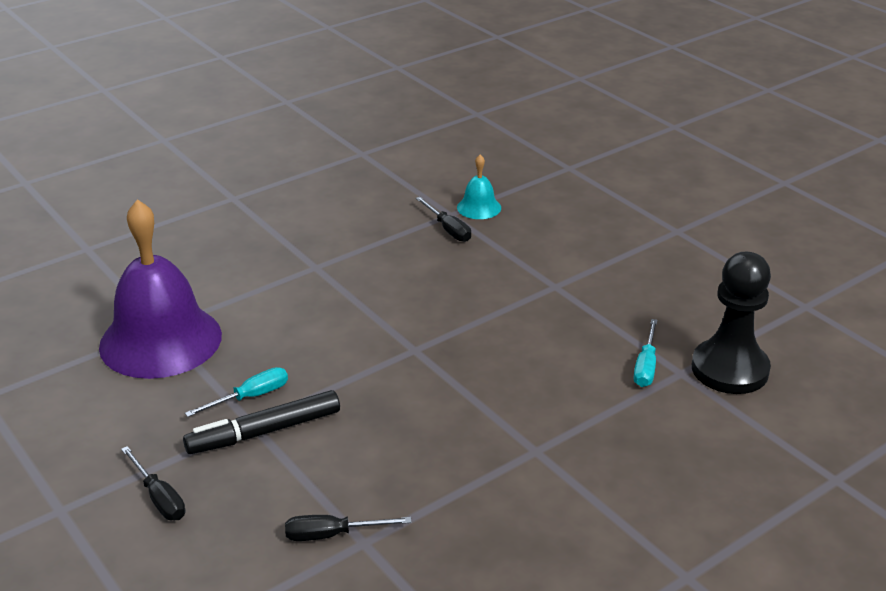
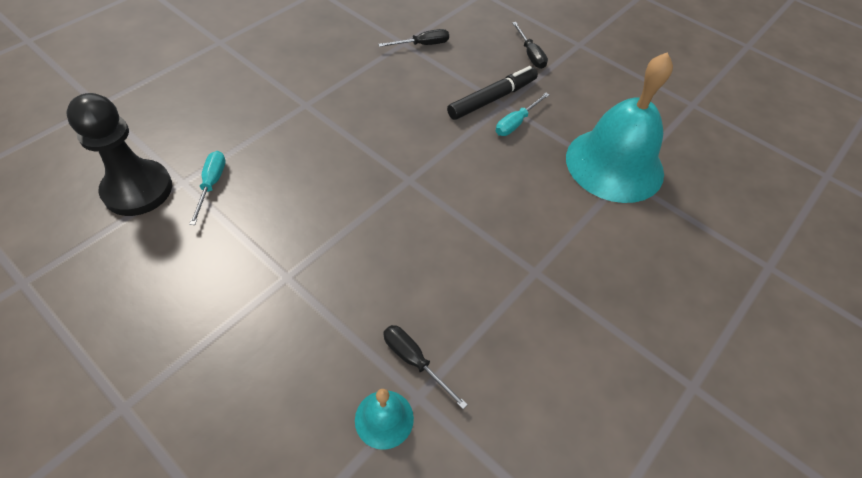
camera: 165 degrees right, 20 degrees up
purple bell [99,199,222,379] -> turquoise bell [566,52,673,203]
black screwdriver [121,446,185,520] -> black screwdriver turned 150 degrees counterclockwise [512,22,548,69]

